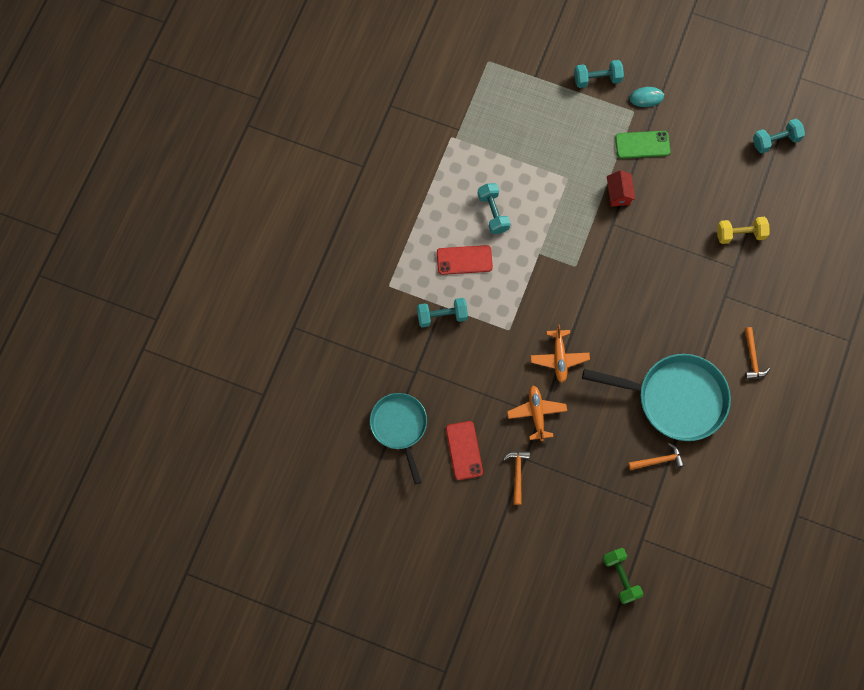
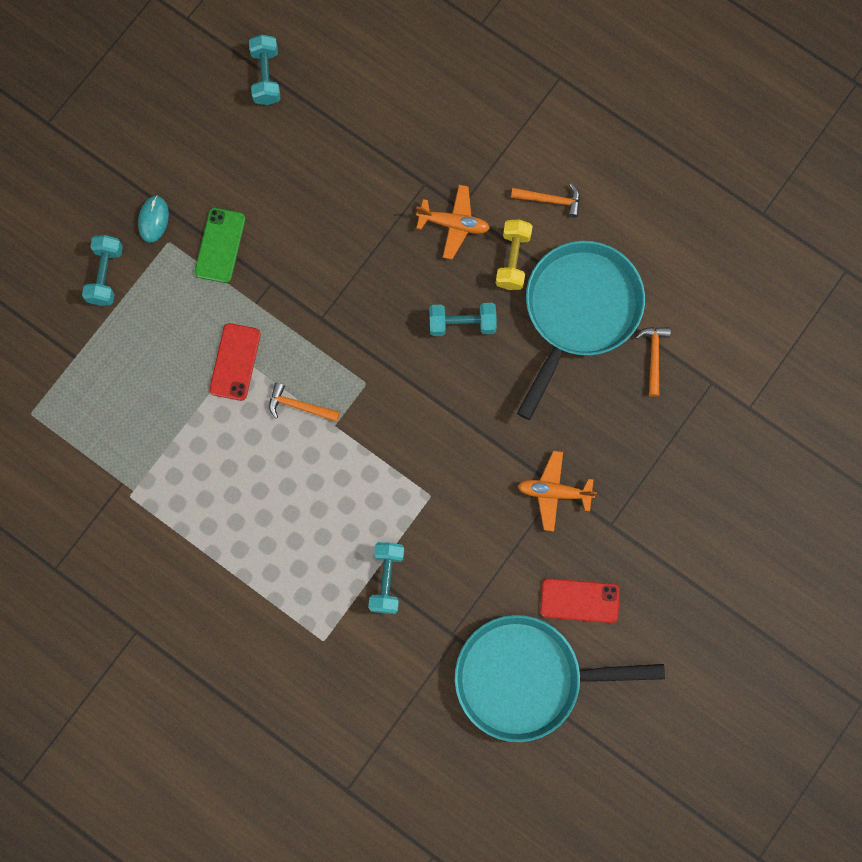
camera: 75 degrees left, 5 degrees up
turquoise pan [370,393,427,485] -> turquoise pan [455,615,665,742], size x1.57
red phone [437,245,493,275] -> red phone moved to [209,323,261,401]
turquoise dumbbell [478,183,511,234] -> turquoise dumbbell moved to [429,303,497,336]
orange hammer [503,451,530,505] -> orange hammer moved to [269,383,340,422]
orange plane [530,324,590,383] -> orange plane moved to [416,185,490,259]
green dumbbell [603,548,643,604] -> none
red house [607,170,635,207] -> none
yellow dumbbell [717,217,770,244] -> yellow dumbbell moved to [495,220,533,290]

